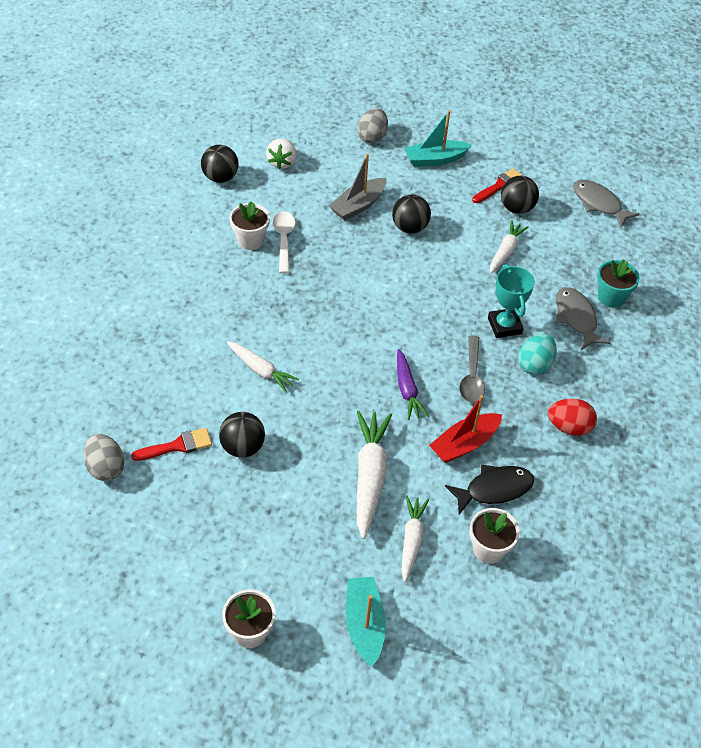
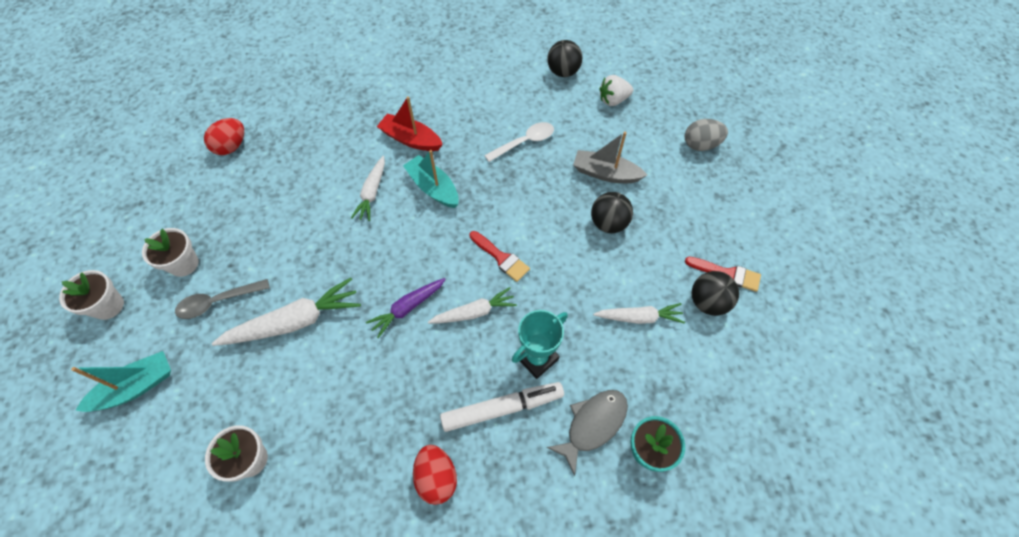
camera: 65 degrees right, 10 degrees up
grey egg [83,433,124,481] -> red egg [204,118,244,155]
red brush [131,428,212,461] -> red brush moved to [470,231,530,282]
black ball [219,412,265,458] -> none
white flower pot [229,201,270,250] -> white flower pot moved to [142,228,199,277]
white carrot [401,496,429,582] -> white carrot moved to [428,287,517,324]
turquoise boat [404,110,472,167] -> turquoise boat moved to [403,150,459,208]
red boat [429,395,502,463] -> red boat moved to [377,96,443,151]
black fish [445,464,534,514] -> none
grey spoon [459,335,485,403] -> grey spoon moved to [175,279,270,319]
turquoise egg [518,334,557,375] -> white marker [440,382,564,432]
grey fish [573,180,640,228] -> none

